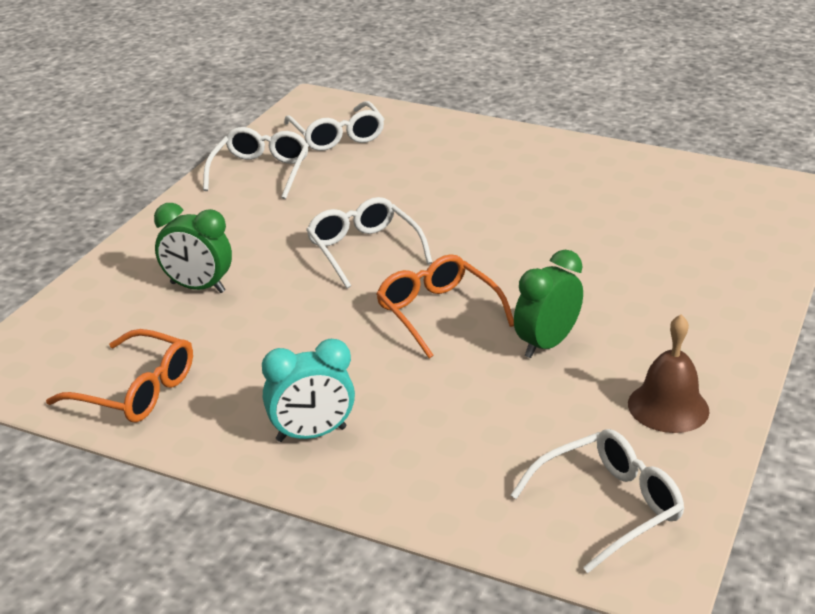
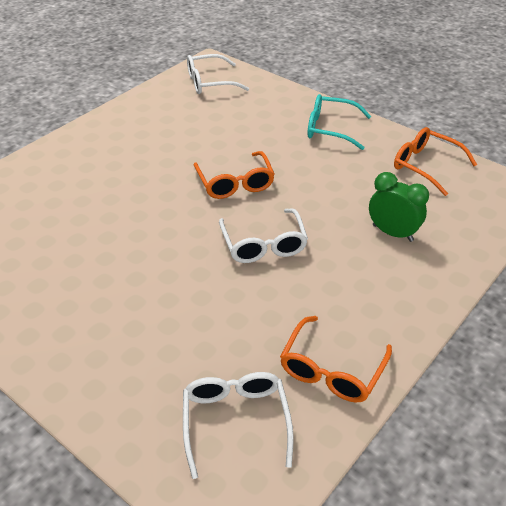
camera: 165 degrees left, 10 degrees up
white glasses [203,127,309,199] -> orange glasses [280,316,392,402]
turquoise clock [262,339,355,442] -> turquoise glasses [307,94,371,150]
green clock [514,250,583,358] -> none
brown bell [628,314,709,433] -> none

